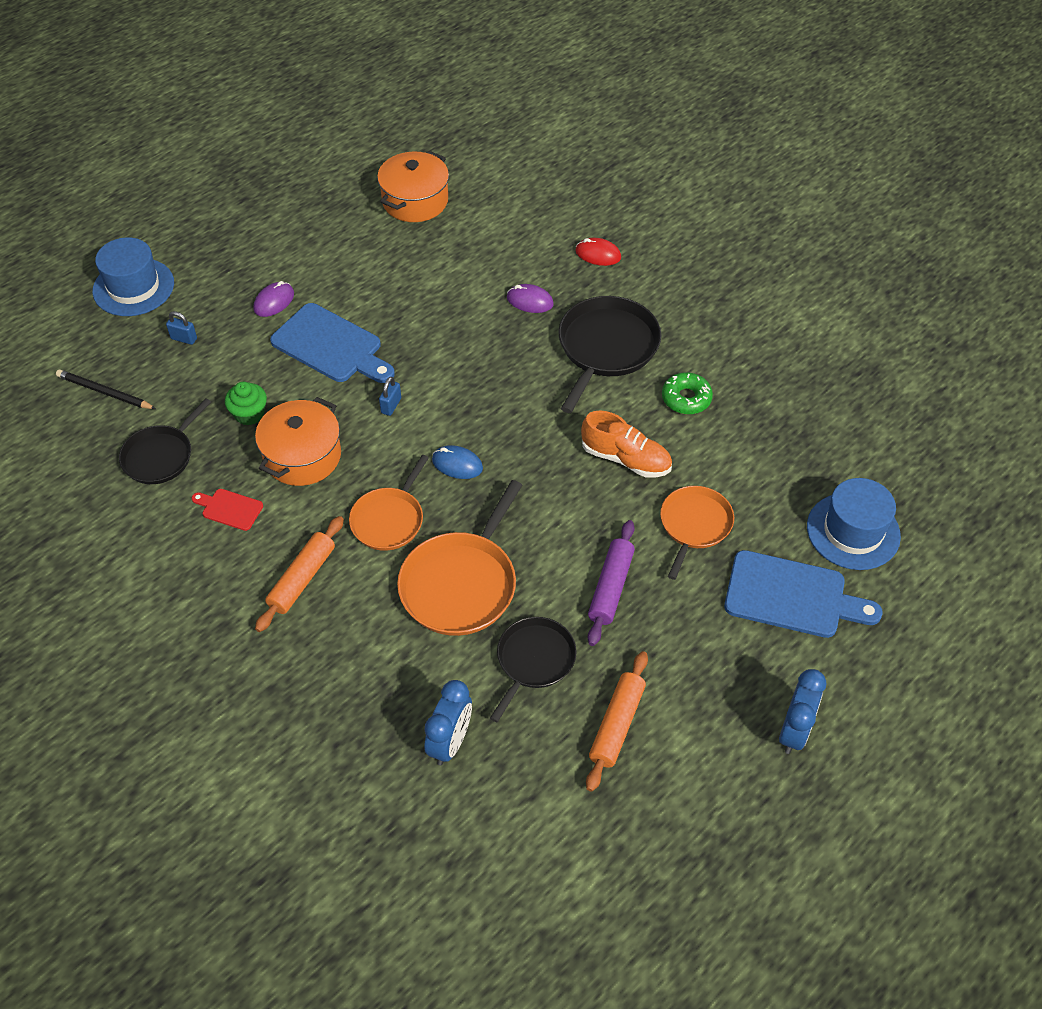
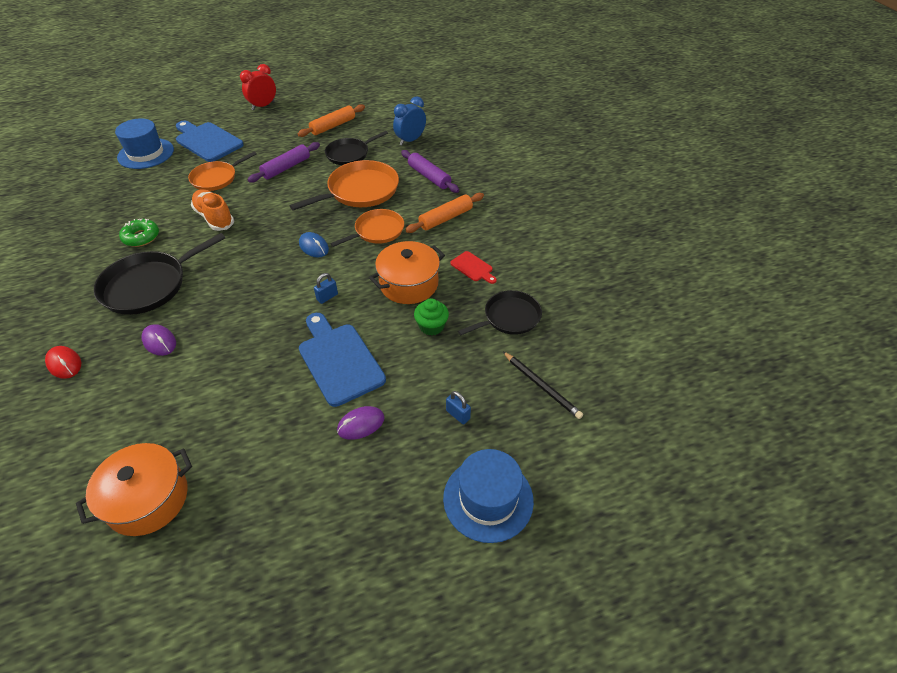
camera: 155 degrees left, 5 degrees down
blue clock [779,669,826,754] -> red clock [240,64,276,110]
none -> purple rolling pin [401,150,459,193]

